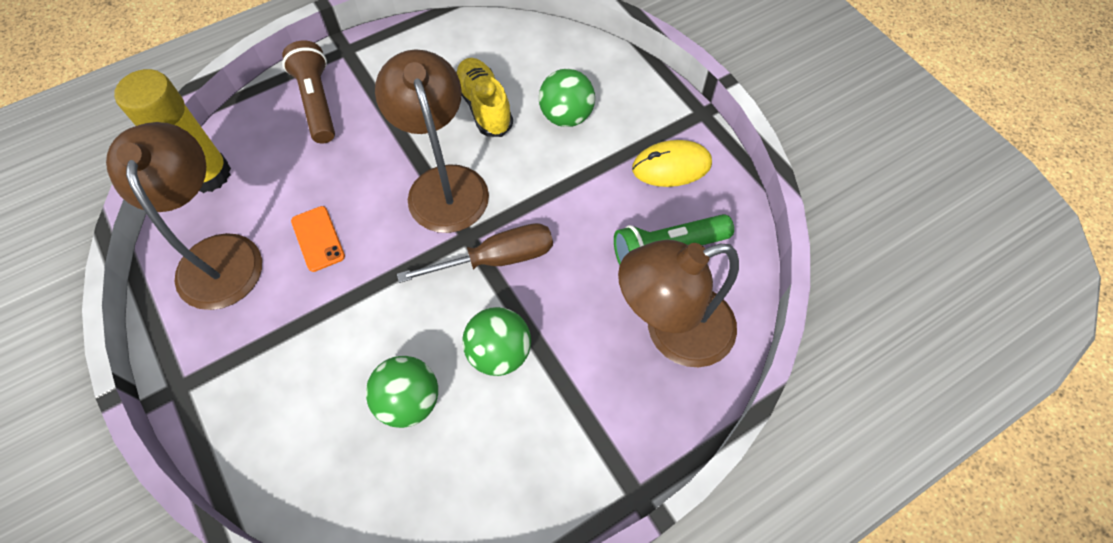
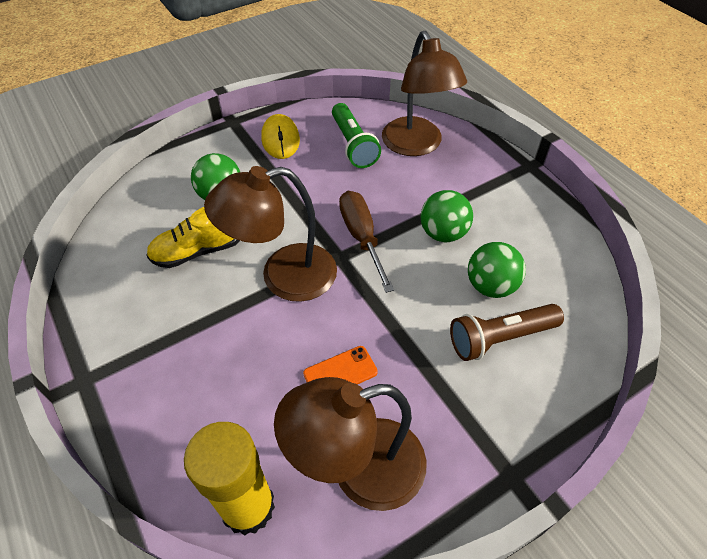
camera: 90 degrees left, 10 degrees down
brown flashlight [282,41,335,143] -> brown flashlight moved to [450,304,564,361]

